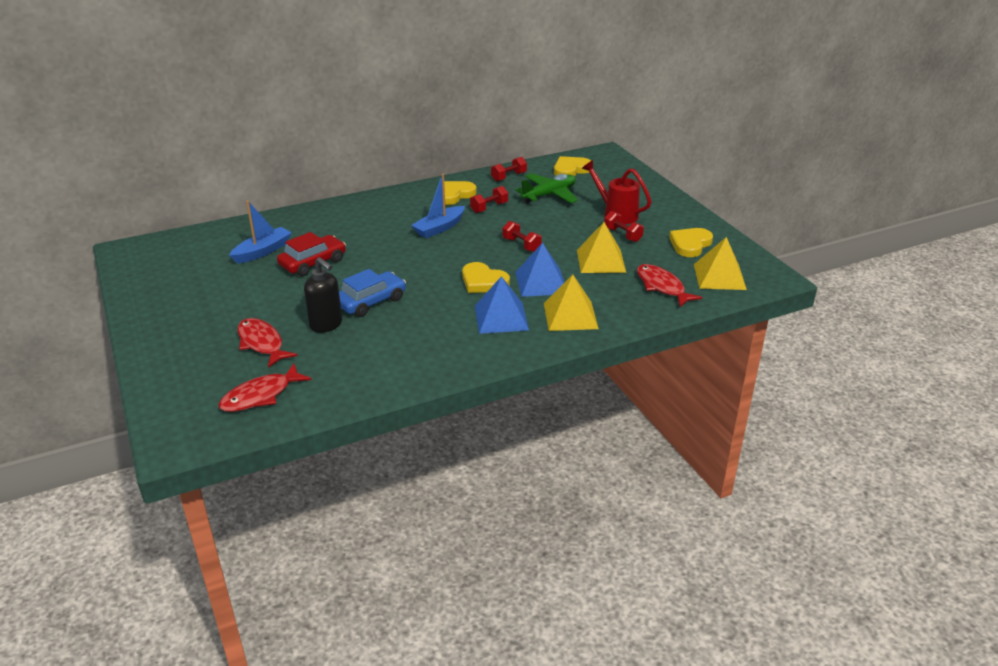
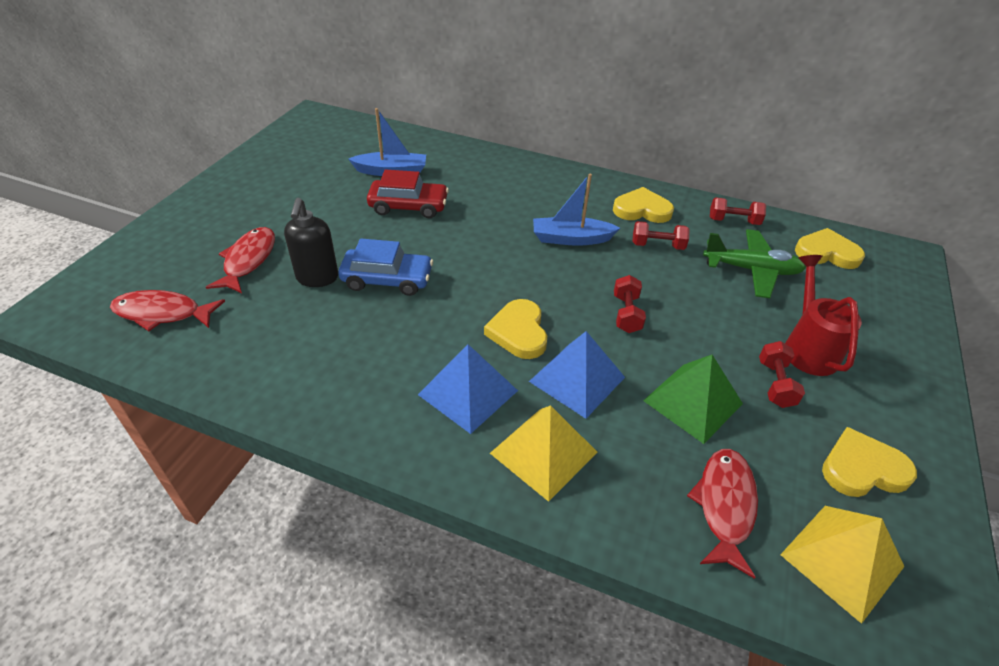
camera: 45 degrees right, 10 degrees up
yellow pyramid [577,222,626,273] -> green pyramid [643,355,743,444]

